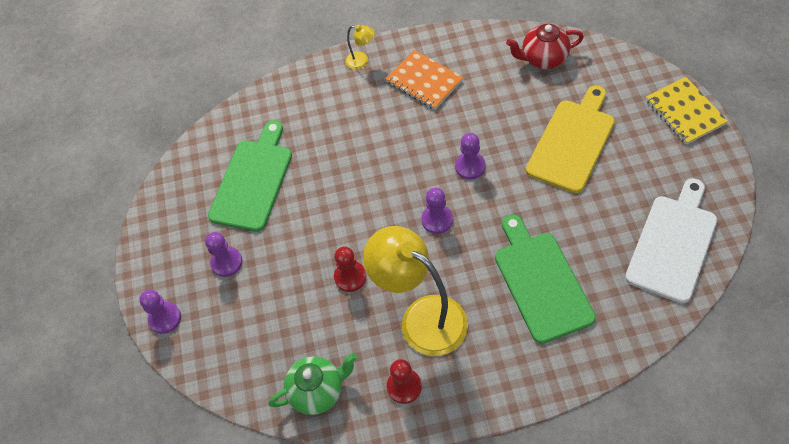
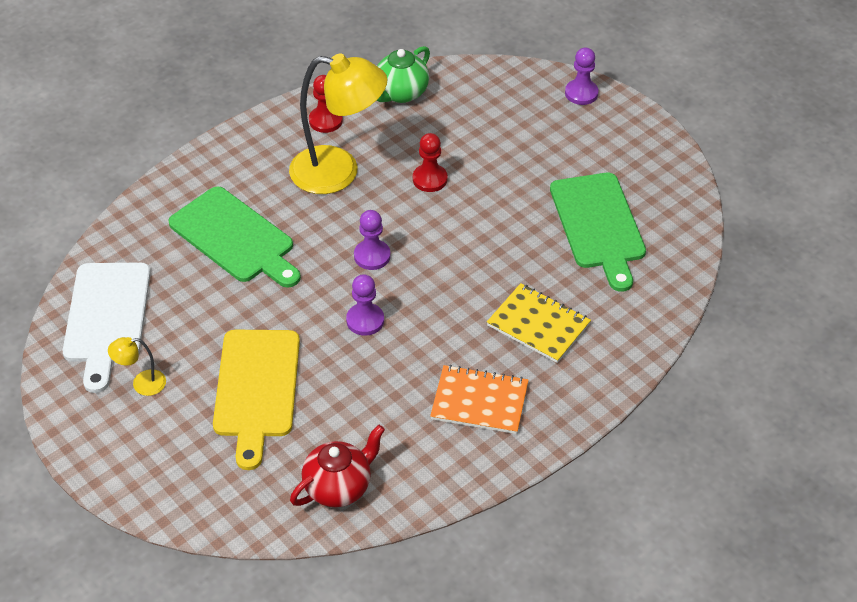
camera: 145 degrees right, 10 degrees down
purple pawn [205,232,242,277] -> none
yellow lamp [345,25,375,69] -> yellow lamp moved to [108,337,166,396]
yellow notebook [646,77,728,145] -> yellow notebook moved to [487,283,591,363]

